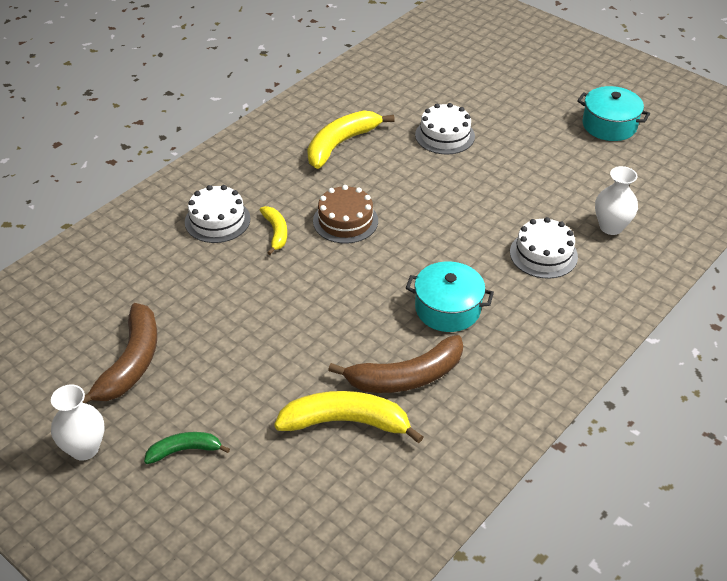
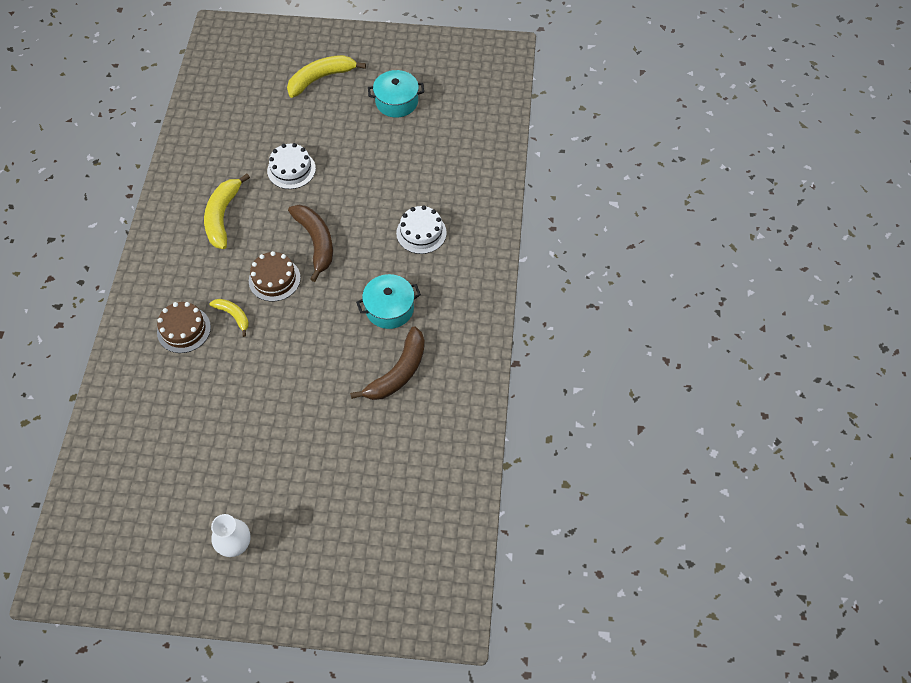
camera: 35 degrees left, 15 degrees up
brown banana [82,303,157,403] -> brown banana moved to [288,205,333,282]
green banana [144,432,230,464] -> none
white cake [185,185,250,243] -> brown cake [157,302,211,353]
yellow banana [274,391,423,444] -> yellow banana moved to [287,55,366,98]
white vase [595,166,638,235] -> none

